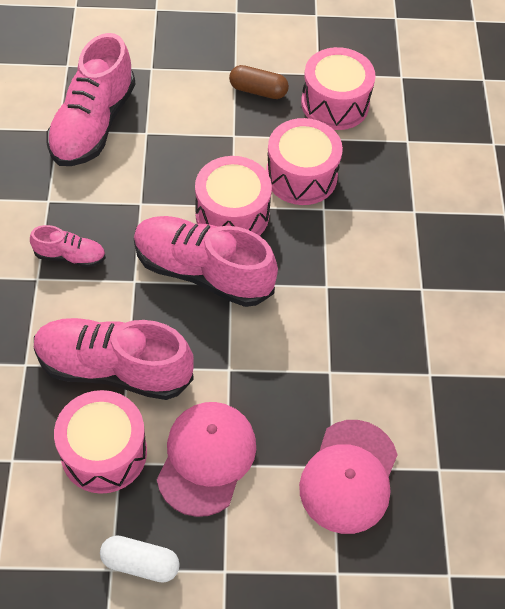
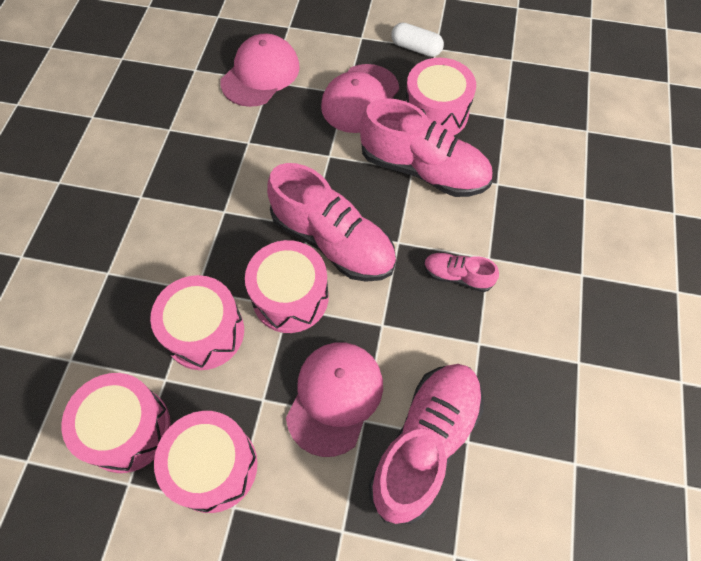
camera: 165 degrees left, 5 degrees up
brown capsule [229,65,289,99] -> pink drum [154,411,257,513]
none -> pink cap [286,342,383,457]

